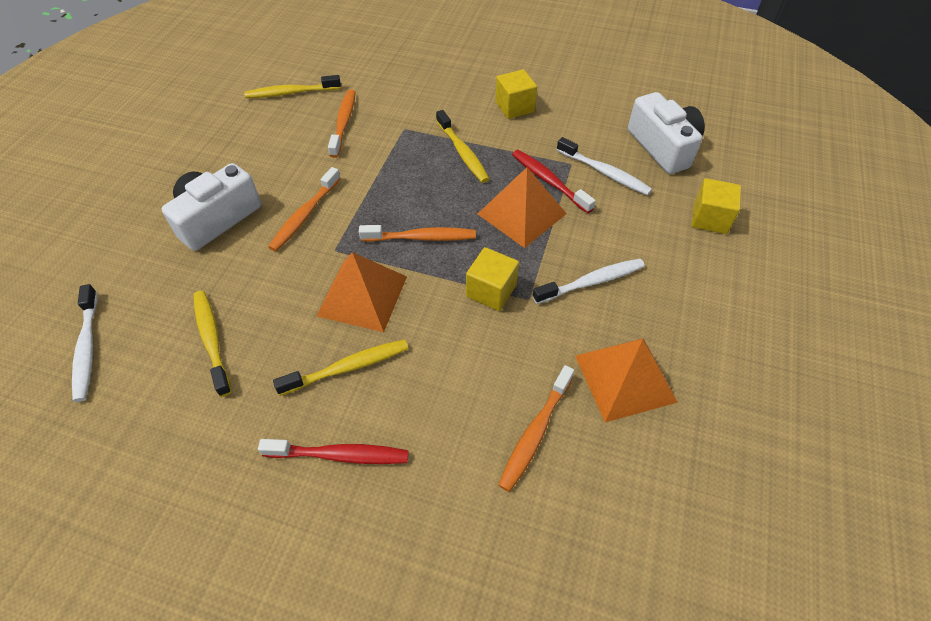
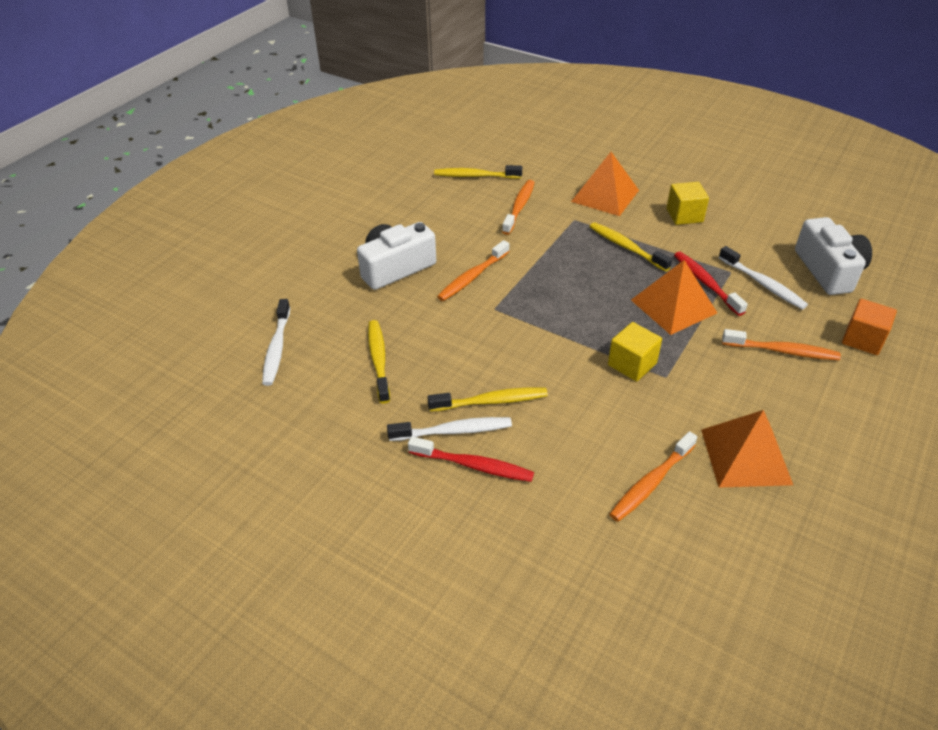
camera: 15 degrees right, 10 degrees down
orange pyramid [316,252,407,332] -> orange pyramid moved to [571,152,639,216]
orange toothbrush [359,225,476,242] -> orange toothbrush moved to [722,329,841,360]
yellow toothbrush [436,110,489,183] -> yellow toothbrush turned 150 degrees clockwise [590,222,672,272]
white toothbrush [533,259,645,304] -> white toothbrush moved to [387,417,512,441]
yellow cube [691,178,741,234] -> orange cube [842,299,897,355]

